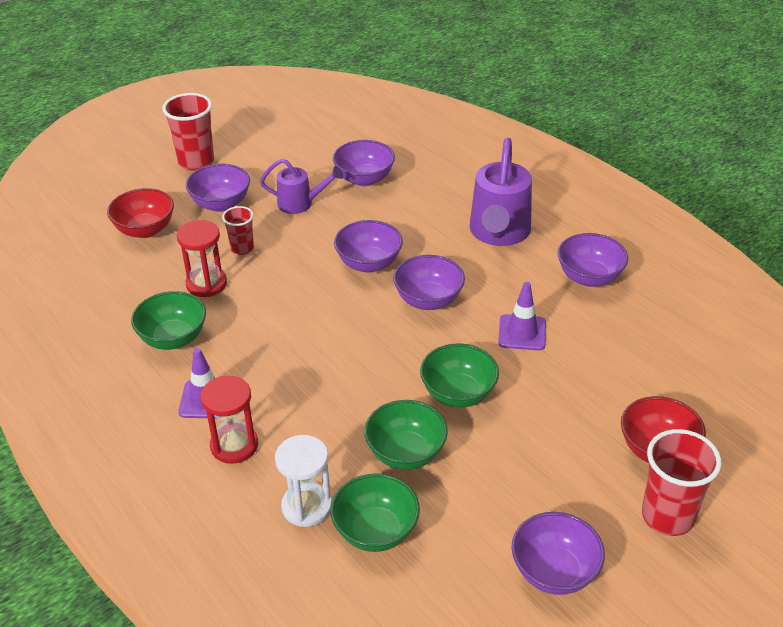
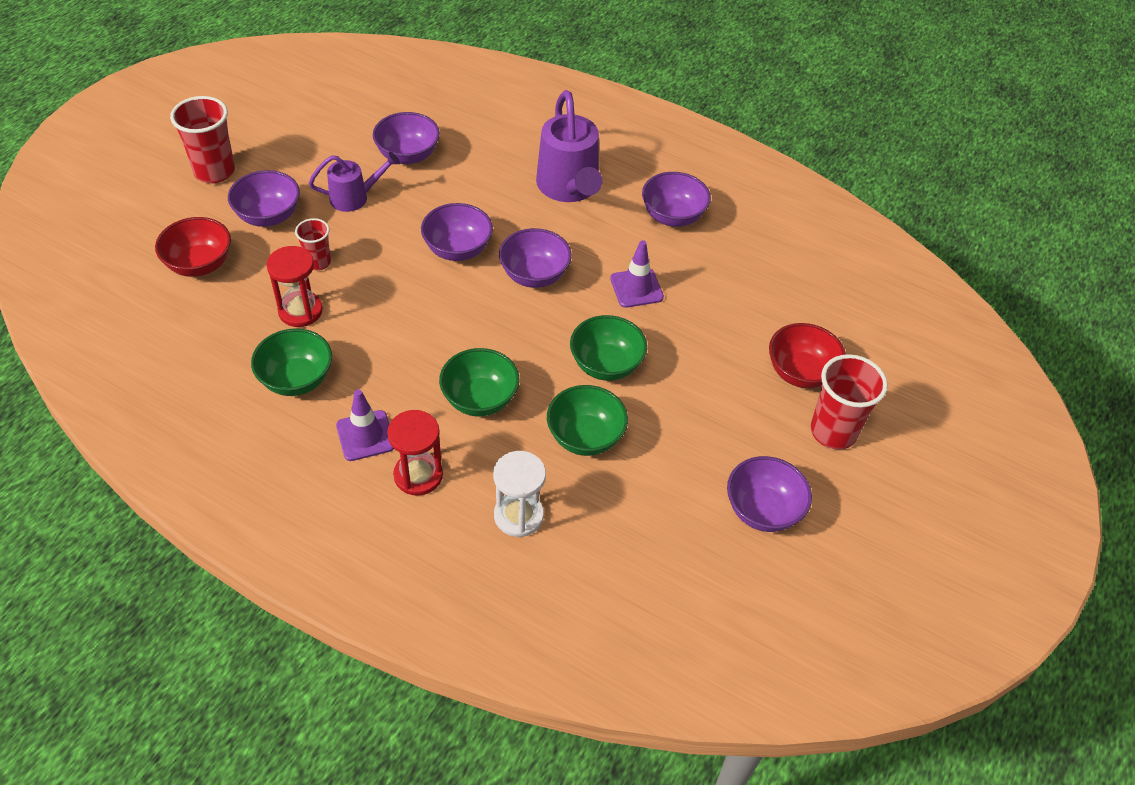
camera: 25 degrees left, 10 degrees up
green bowl [330,473,420,552] -> green bowl moved to [439,348,519,417]

